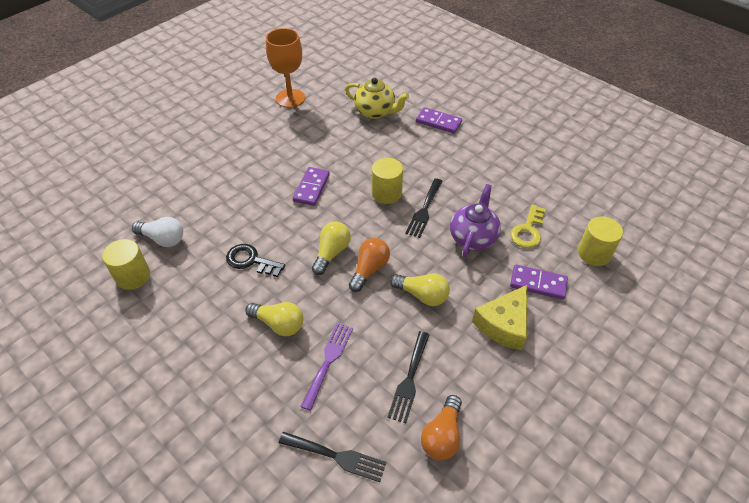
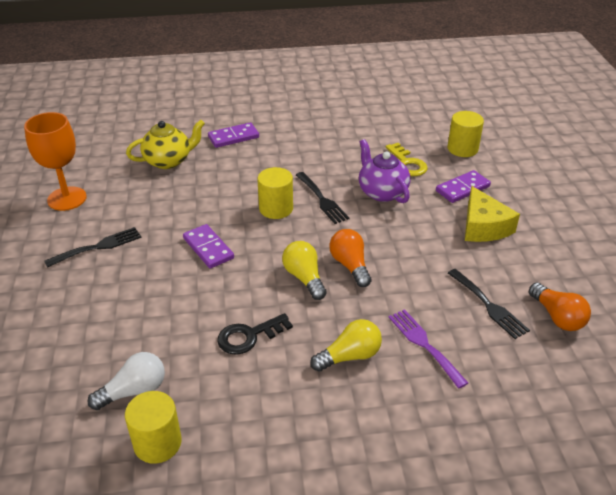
camera: 50 degrees left, 10 degrees down
black fork [279,432,386,482] -> black fork moved to [44,227,141,268]
yellow light bulb [390,273,450,306] -> none

